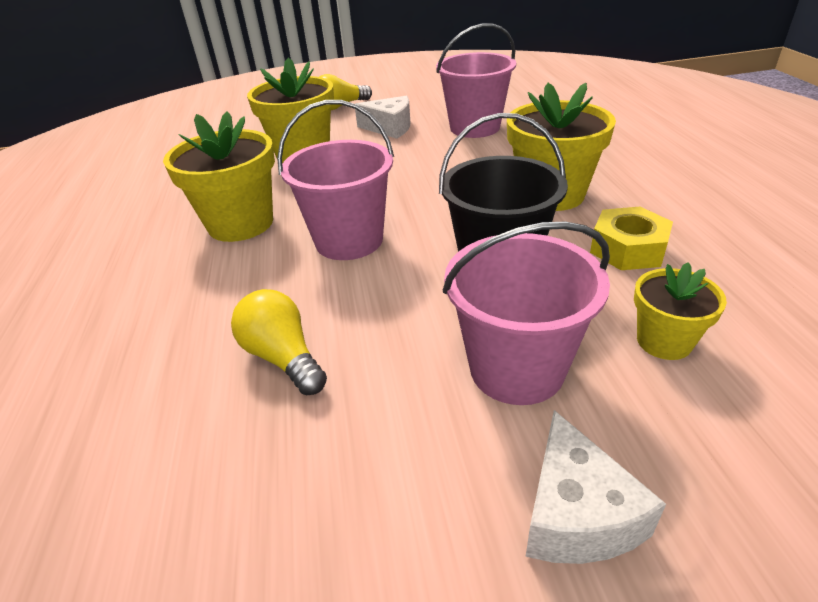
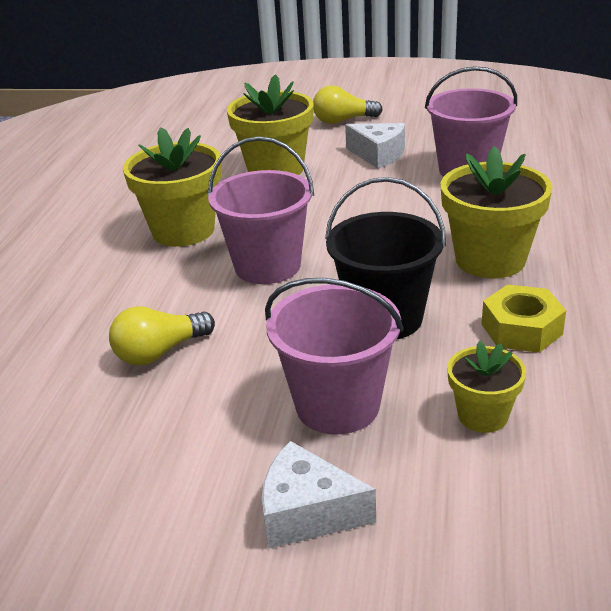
camera: 20 degrees right, 5 degrees down
yellow light bulb [231,289,327,395] -> yellow light bulb turned 105 degrees counterclockwise [109,306,215,366]
white cheese [526,410,666,564] -> white cheese turned 90 degrees clockwise [262,441,376,549]

